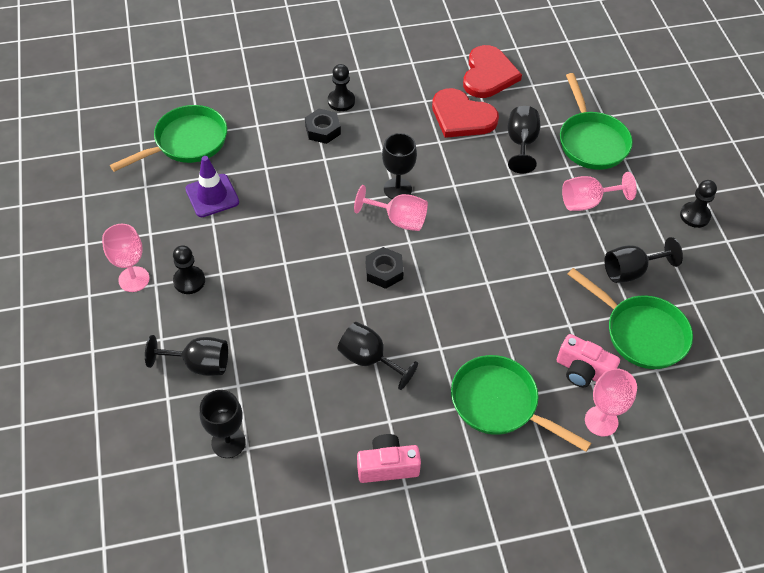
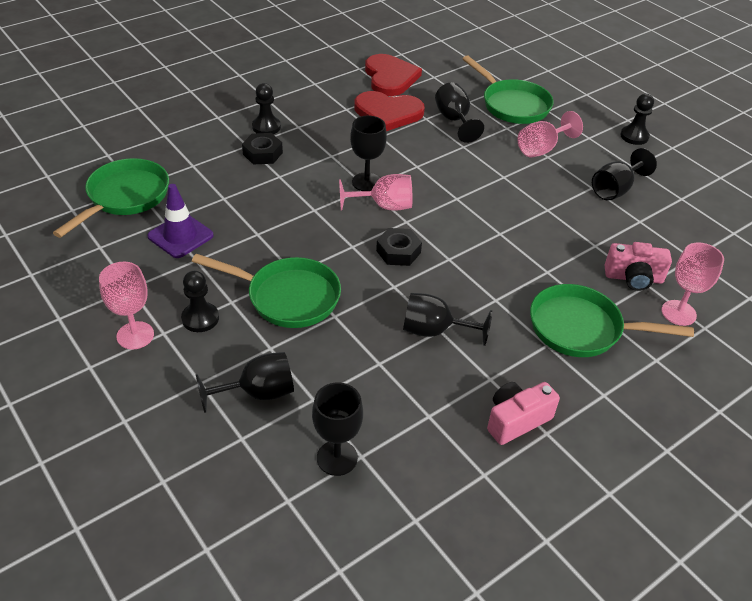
camera: 25 degrees left, 10 degrees down
green pan [568,268,693,369] -> green pan moved to [192,254,341,328]

